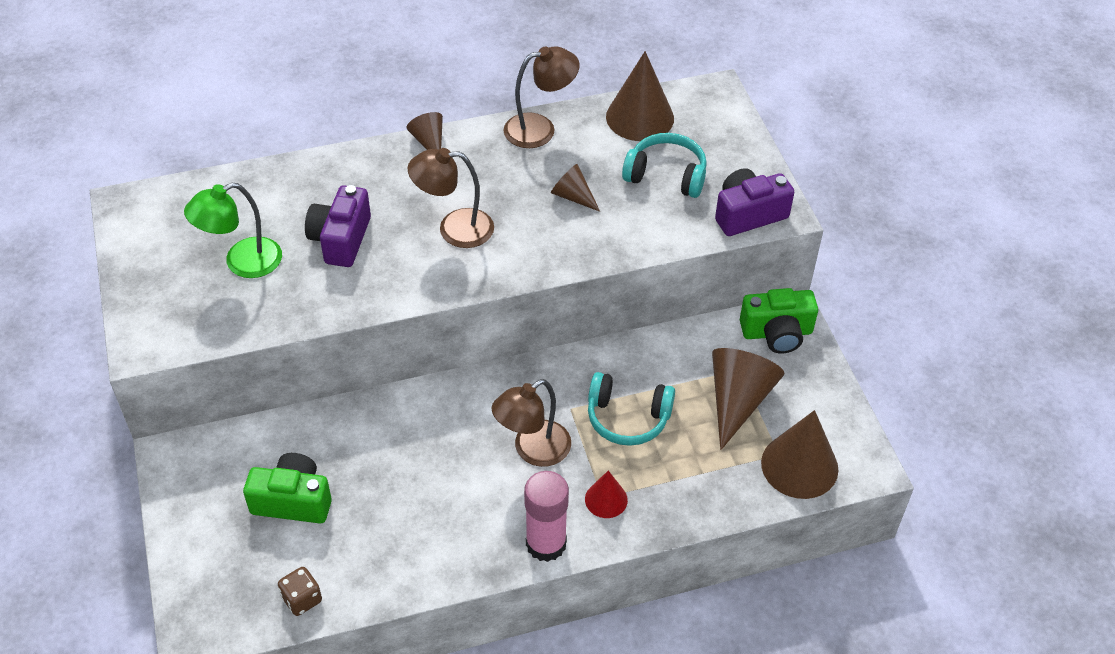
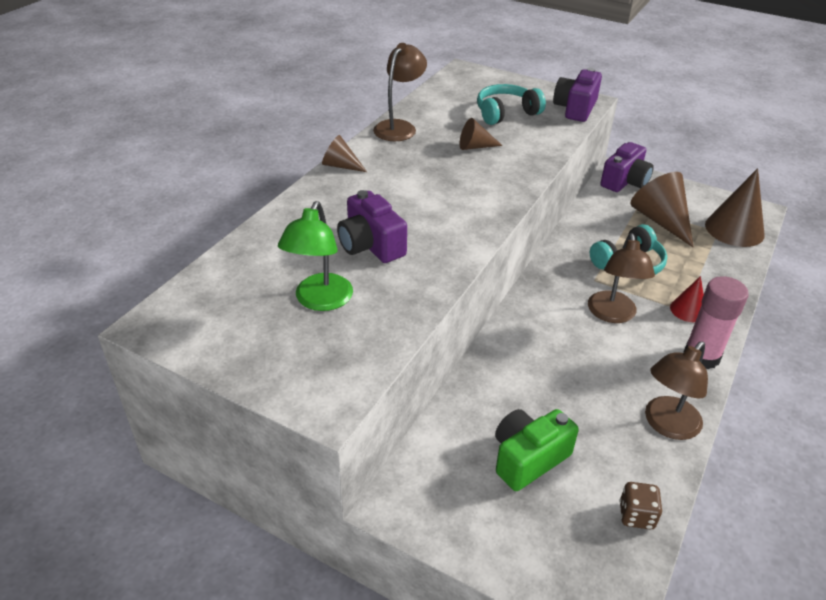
camera: 45 degrees left, 10 degrees down
brown lamp [408,148,494,248] -> brown lamp moved to [645,342,708,440]
brown cone [606,51,674,141] -> none
green camera [740,288,818,353] -> purple camera [600,142,654,192]

